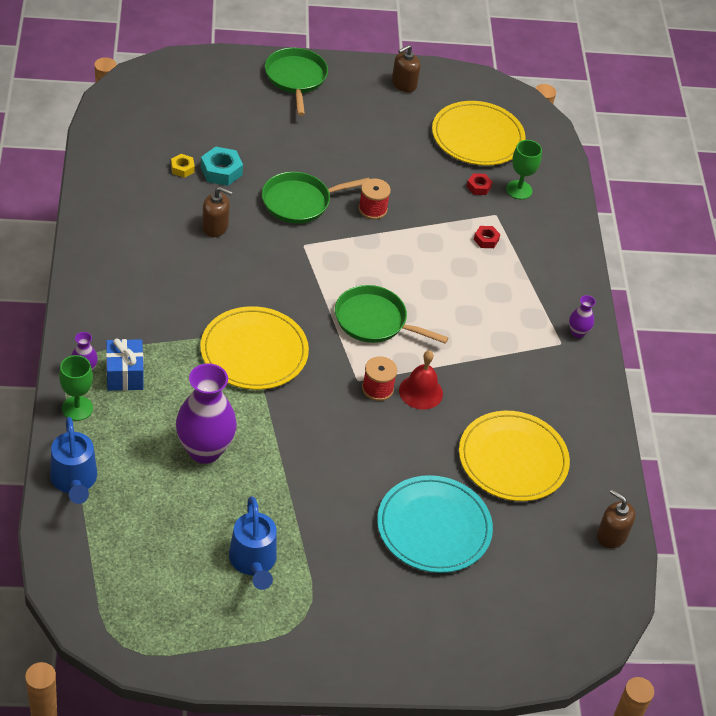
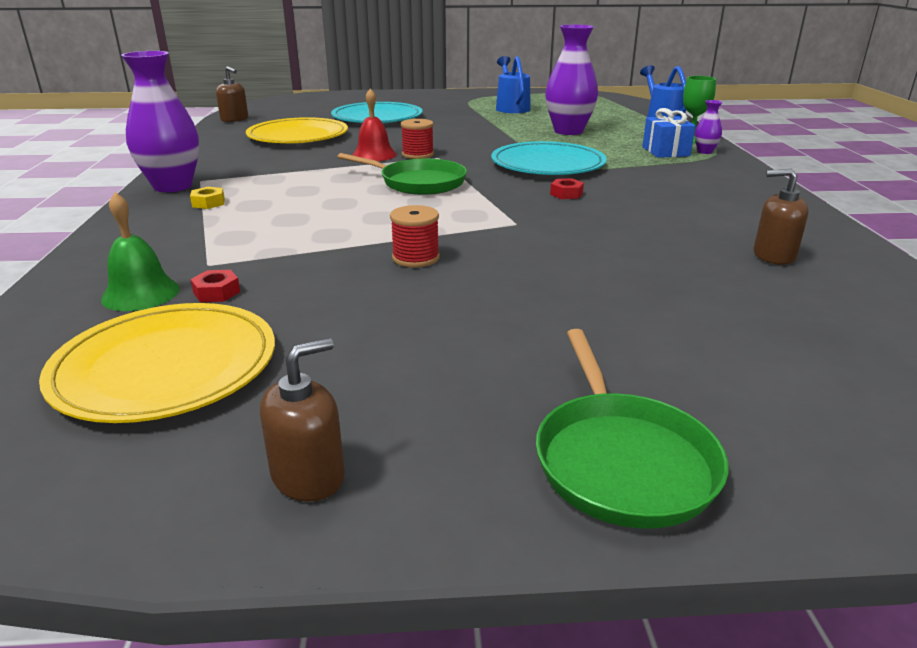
camera: 175 degrees left, 20 degrees down
yellow nut [171,154,195,178] -> yellow nut moved to [190,187,225,209]
yellow plate [200,306,309,390] -> turquoise plate [491,141,607,175]
turquoise nut [201,147,243,186] -> none
brown soap dispenser [202,187,233,237] -> brown soap dispenser moved to [754,169,809,265]
green pan [262,172,370,224] -> none
red nut [474,226,500,248] -> red nut moved to [550,178,584,199]
green goblet [506,140,542,200] -> green bell [101,192,180,311]
purple vase [569,295,596,338] -> purple vase [121,51,199,192], size x2.20

